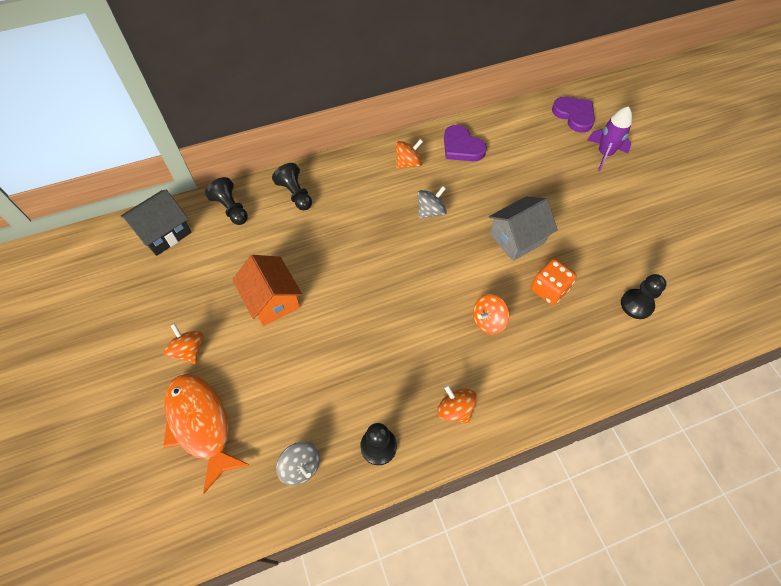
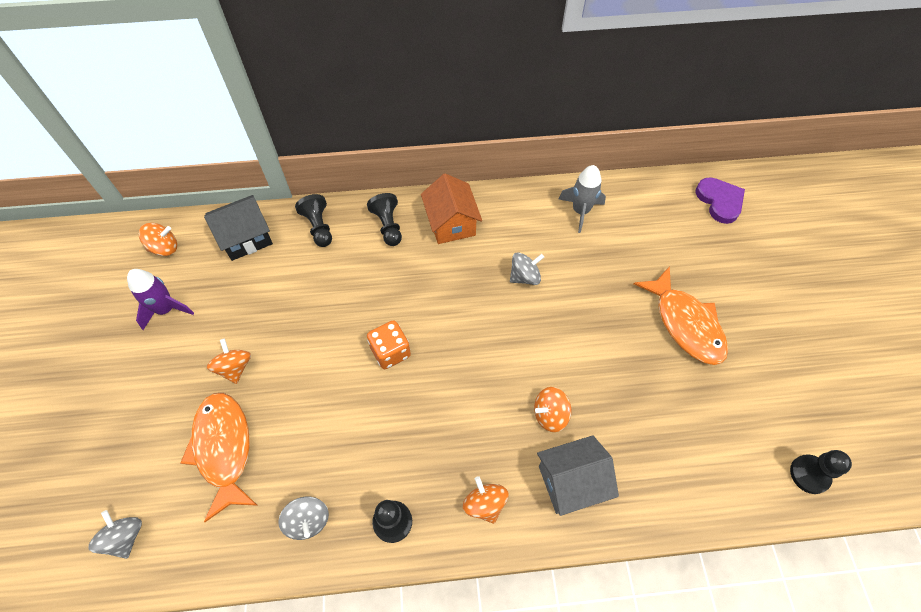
camera: 15 degrees right, 0 degrees up
orange house [232,255,302,326] -> orange house moved to [421,173,482,244]
orange spinning top [396,139,423,169] -> orange spinning top moved to [139,223,177,256]
purple heart [444,125,487,161] -> grey rocket [559,165,606,233]
grey house [489,196,557,261] -> grey house moved to [537,435,619,516]
orange dice [531,259,577,305] -> orange dice moved to [367,320,411,369]
purple rocket [587,106,632,171] -> purple rocket moved to [127,269,194,330]
black pawn [621,274,667,319] -> black pawn moved to [790,450,852,494]
none -> grey spinning top [88,510,142,559]
none -> orange fish [634,266,728,365]

